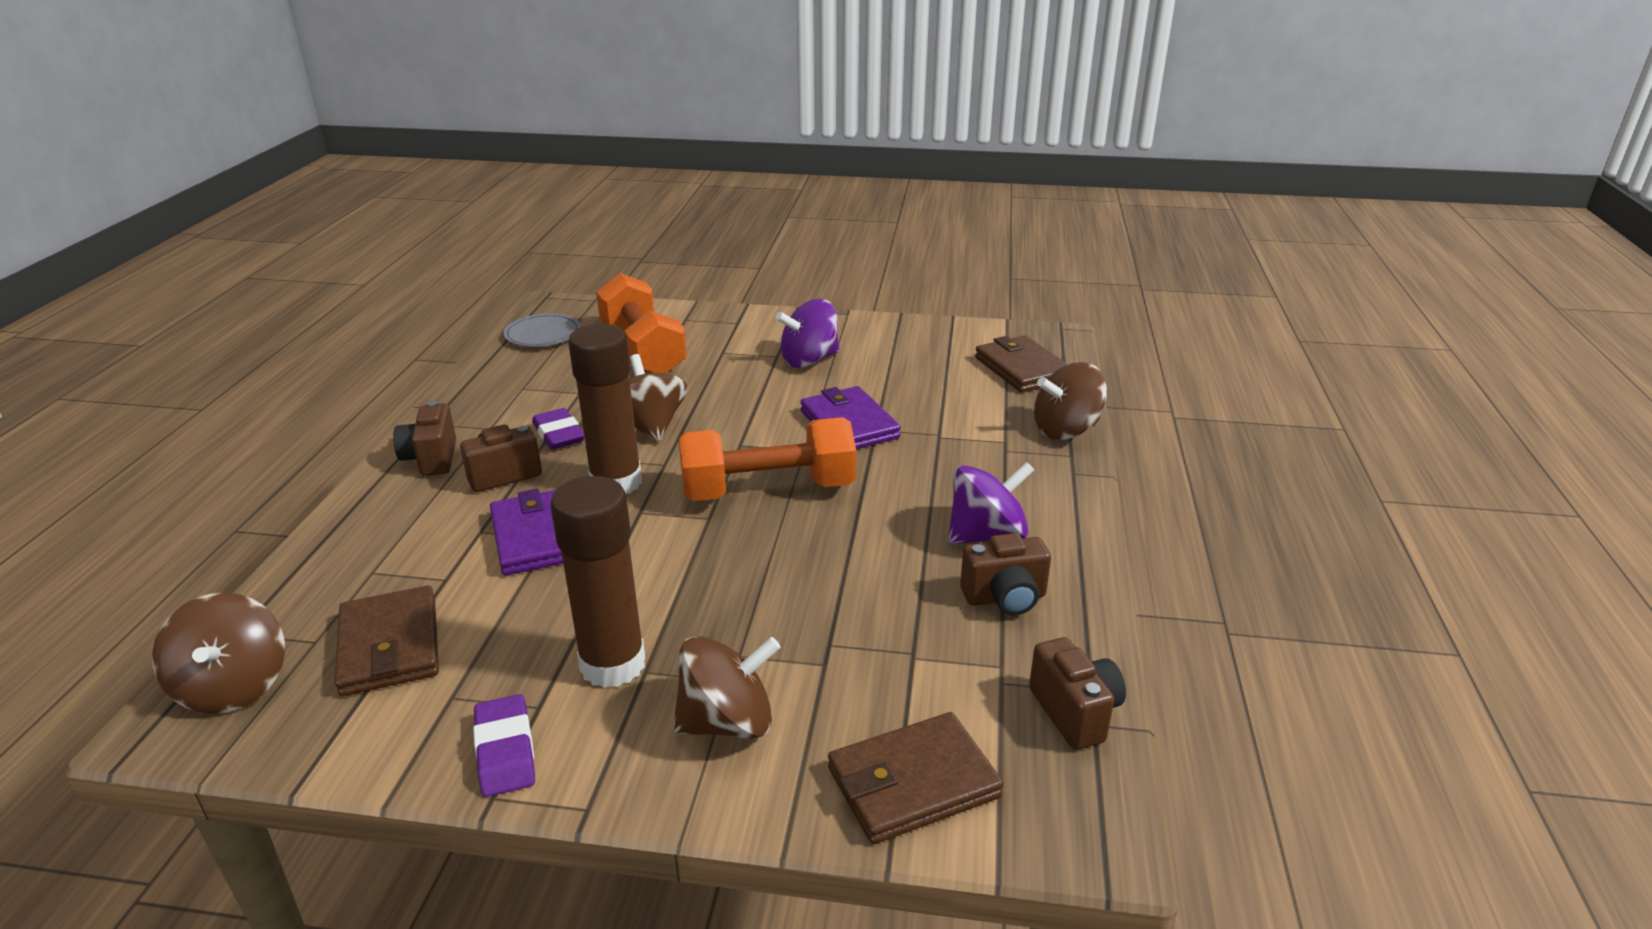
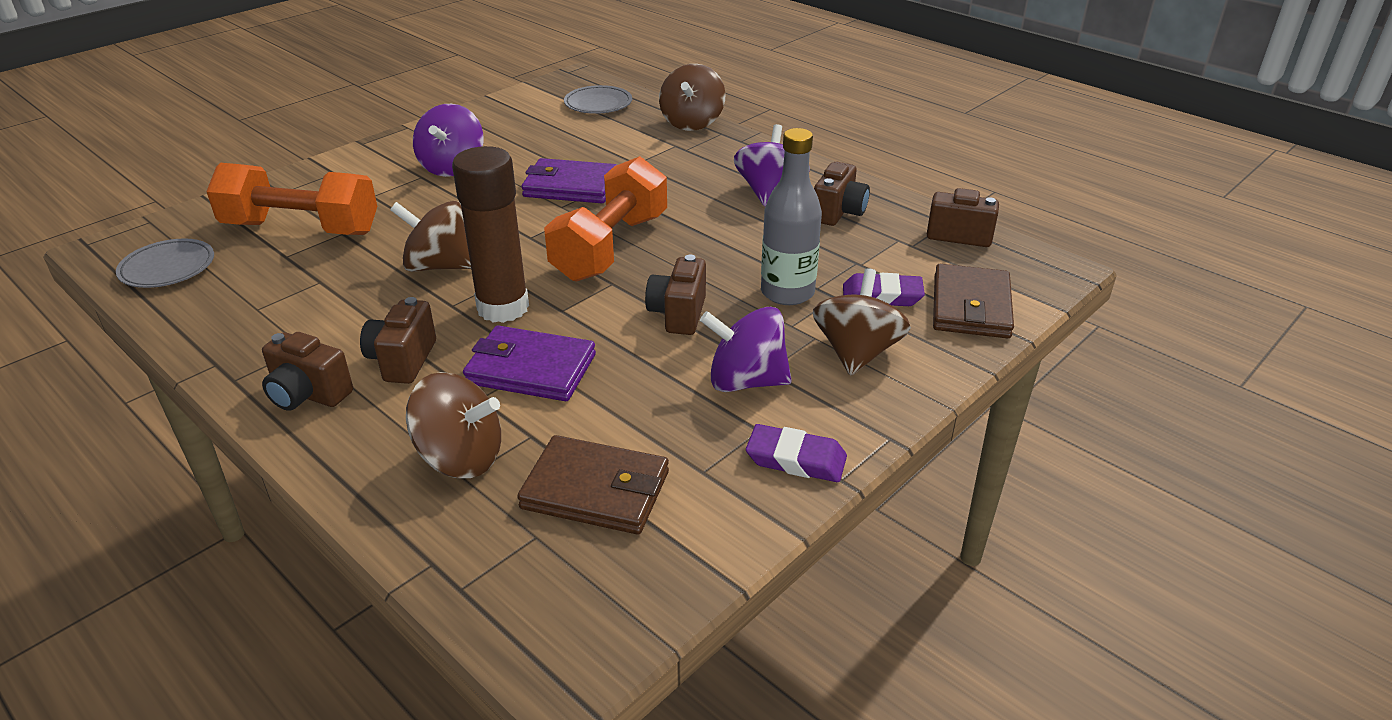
camera: 55 degrees left, 5 degrees up
brown spinning top [152,593,285,714] -> brown spinning top moved to [406,372,501,478]
purple eraser [532,408,584,450] -> purple eraser moved to [843,273,925,306]
brown glue stick [550,476,645,688] -> purple spinning top [700,307,792,392]
brown wallet [975,335,1068,392] -> grey plate [564,85,632,114]
none -> brown camera [645,255,706,335]
none -> grey bottle [761,128,822,305]

